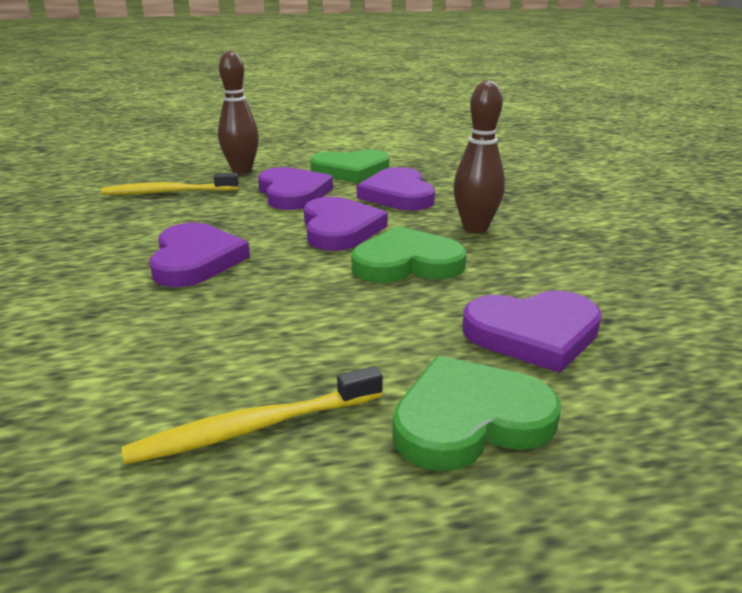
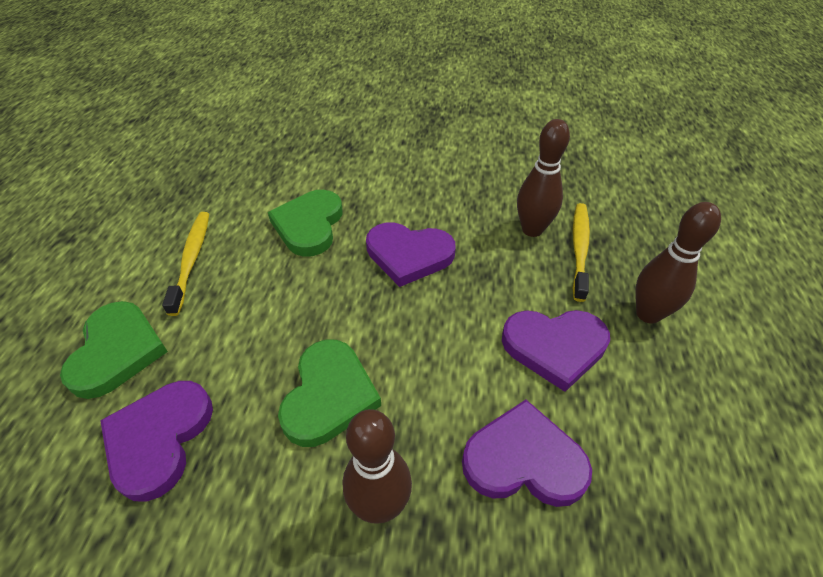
camera: 110 degrees right, 20 degrees up
purple heart [304,197,388,251] -> none
green heart [310,149,389,183] -> green heart moved to [268,190,342,257]
none -> brown bowling pin [517,119,570,237]

